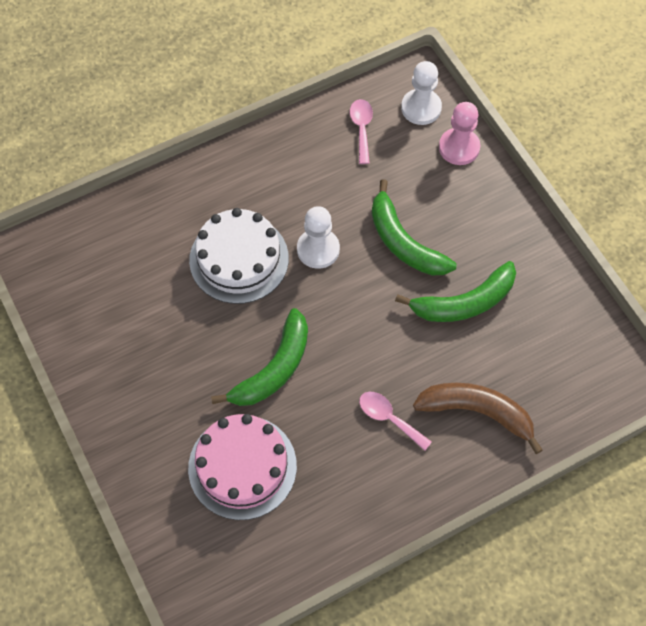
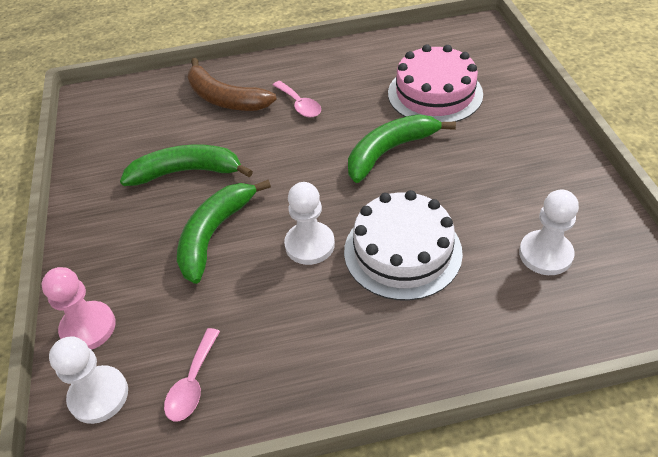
camera: 160 degrees left, 15 degrees down
green banana [372,179,457,275] -> green banana turned 135 degrees counterclockwise [177,180,271,284]
none -> white pawn [519,189,579,275]

